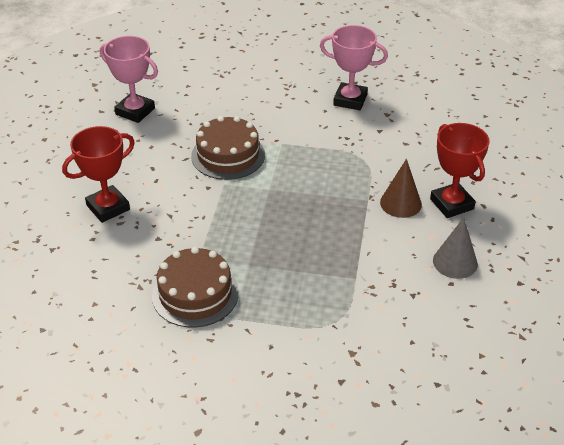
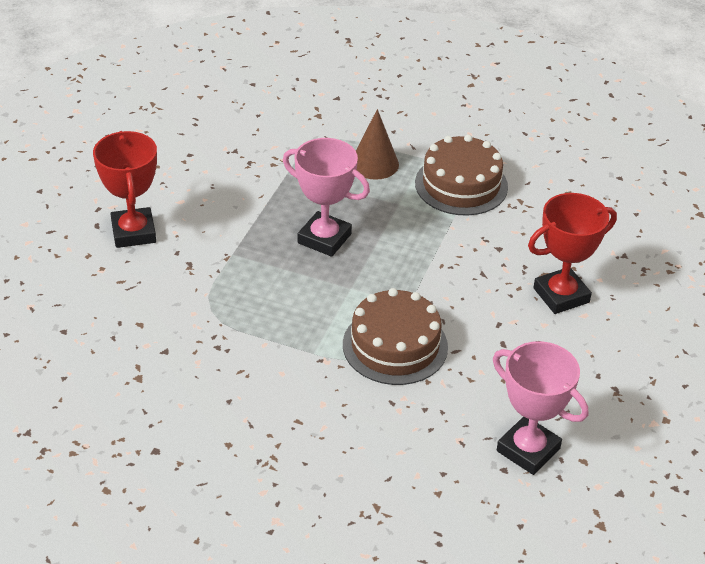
camera: 170 degrees left, 0 degrees up
pink trophy [320,25,388,110] -> pink trophy moved to [283,138,370,257]
brown cone [380,159,422,218] -> brown cone moved to [356,109,399,180]
grey cone [433,217,478,279] -> none

